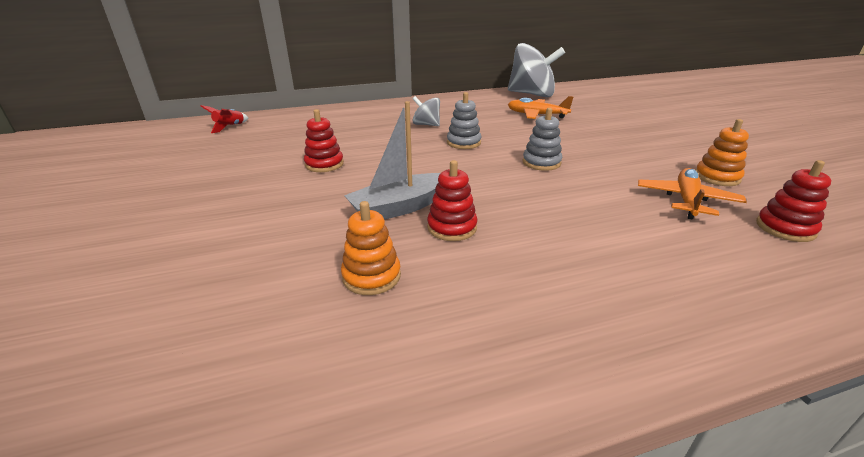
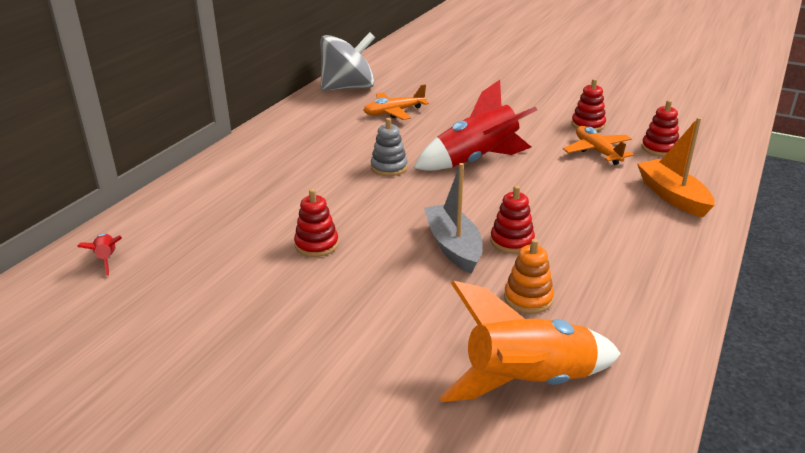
camera: 45 degrees left, 0 degrees up
grey boat [344,101,440,220] -> grey boat turned 150 degrees clockwise [424,163,483,274]
grey spinning top [412,96,440,126] -> none
grey stacking toy [523,108,562,171] -> red rocket [414,80,537,171]
orange stacking toy [695,119,749,186] -> red stacking toy [571,79,606,131]
none -> orange rocket [439,281,621,402]
none -> orange boat [637,117,715,217]

